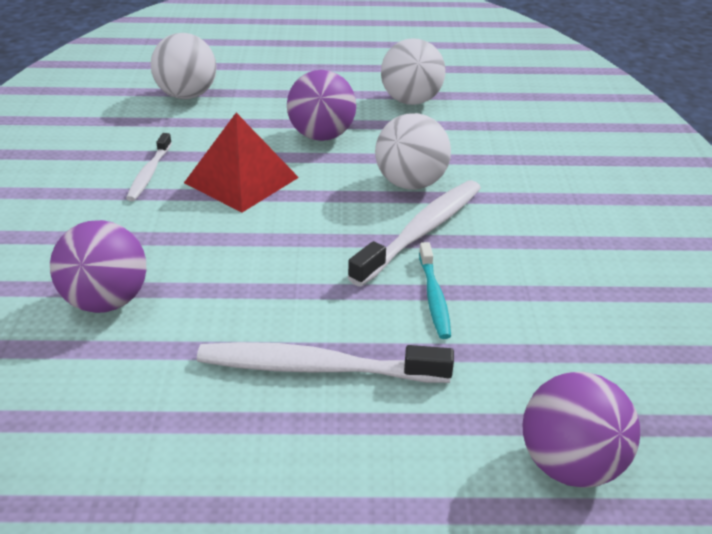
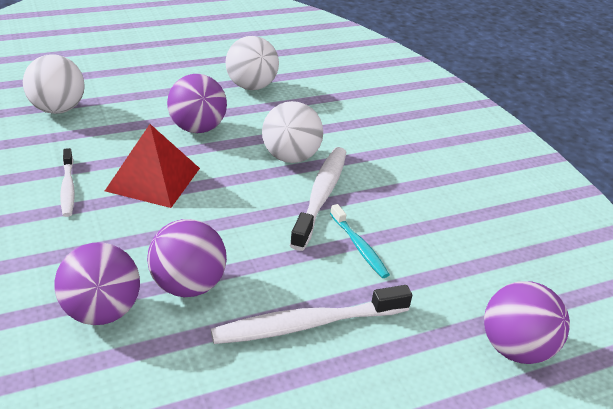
camera: 25 degrees left, 0 degrees up
none -> purple ball [147,219,227,297]

